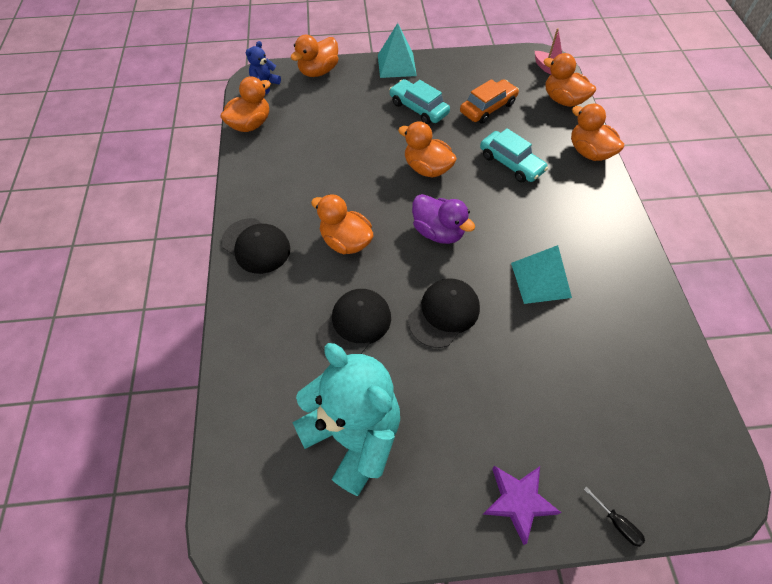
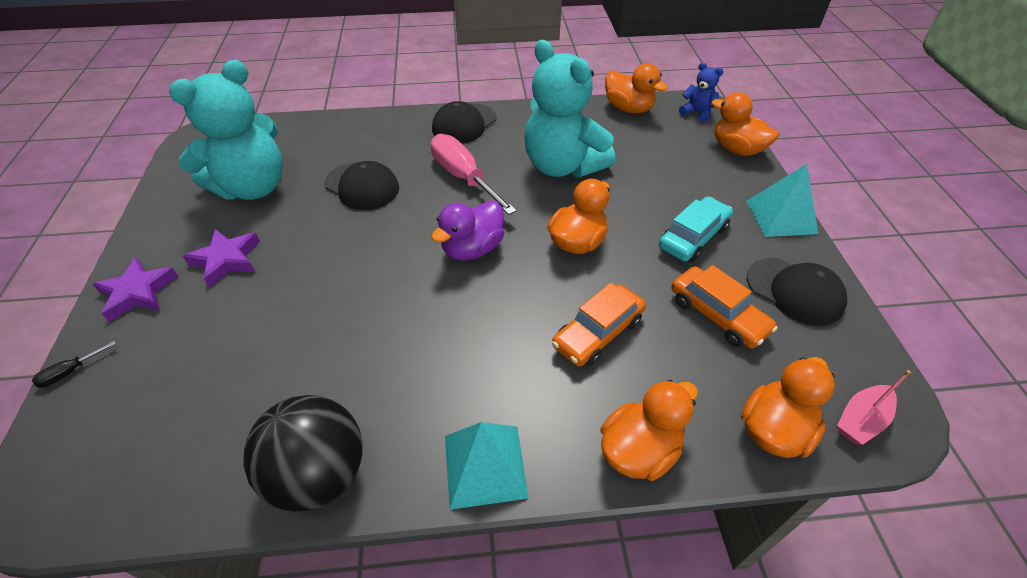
camera: 90 degrees right, 10 degrees down
orange duck [311,194,373,254] -> pink screwdriver [430,134,517,215]
black cap [408,278,480,348] -> black cap moved to [747,258,847,326]
turquoise car [480,128,548,182] -> orange car [552,283,646,367]
turquoise pyramid [511,245,572,304] -> turquoise pyramid moved to [445,422,529,510]
none -> purple star [183,229,260,287]
none -> black ball [243,395,363,512]
none -> turquoise teddy bear [524,40,615,178]

